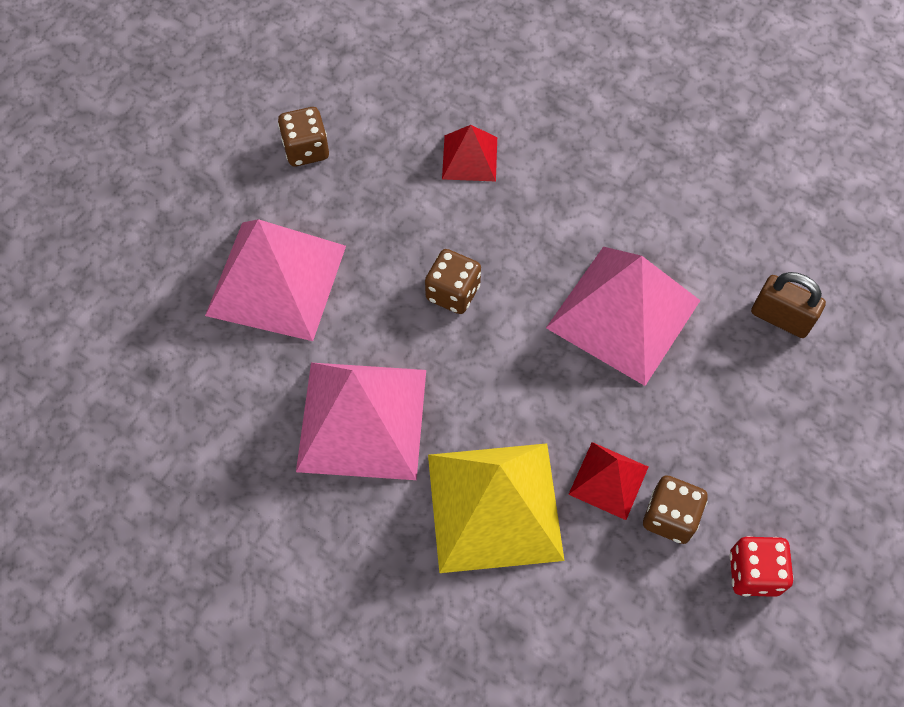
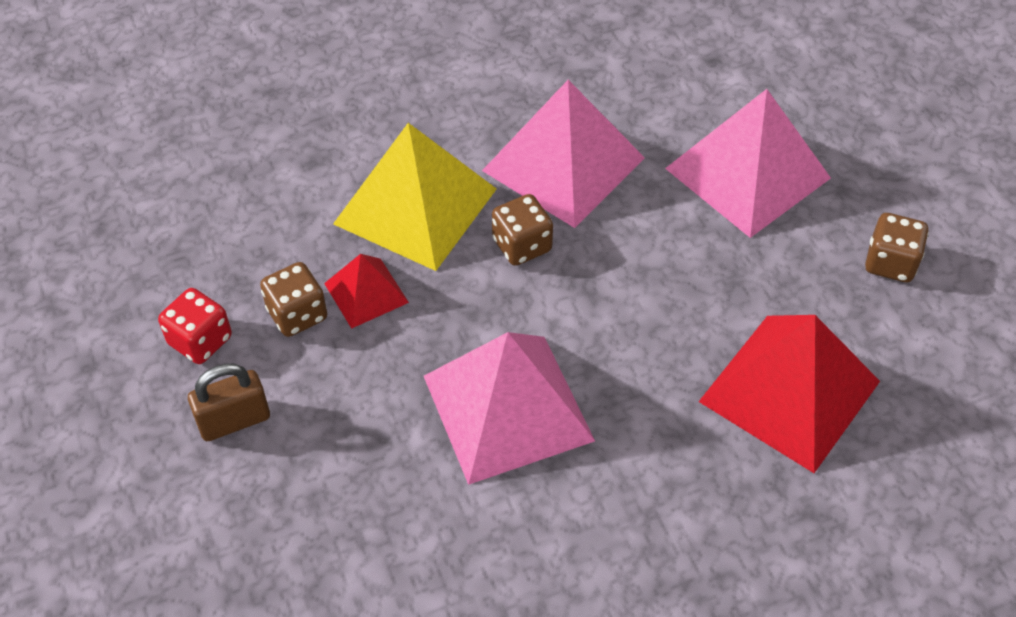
camera: 125 degrees right, 10 degrees down
brown dice [425,249,481,314] -> brown dice moved to [492,194,553,266]
red pyramid [442,125,497,181] -> red pyramid [699,315,880,473], size x1.97
brown padlock [751,272,826,338] -> brown padlock moved to [188,364,270,441]

